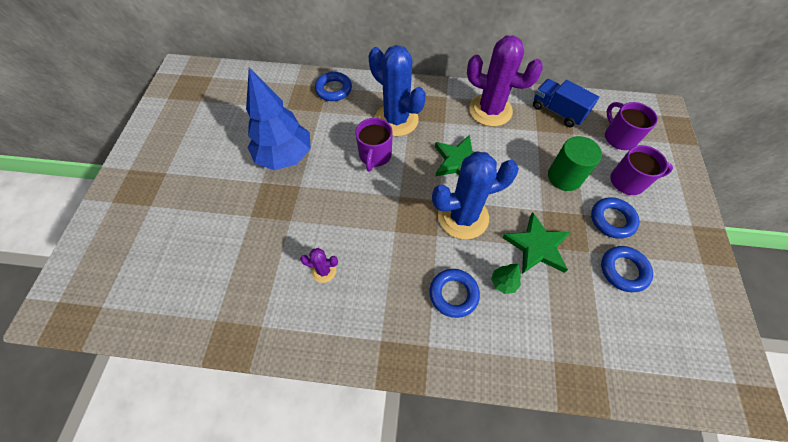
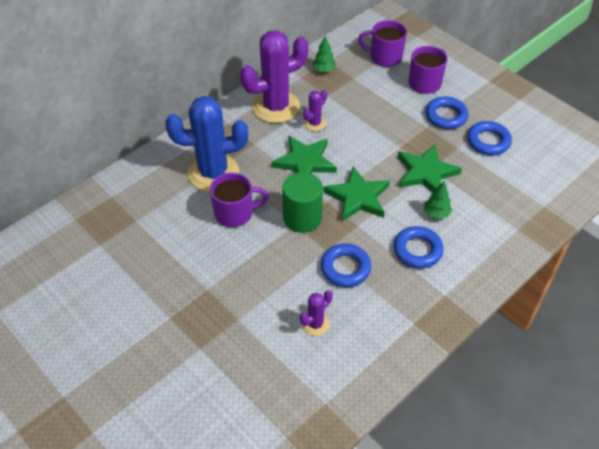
camera: 50 degrees left, 10 degrees down
blue tree [246,68,311,170] -> none
blue ring [315,72,352,101] -> blue ring moved to [321,244,371,287]
purple mug [355,118,393,172] -> purple mug turned 60 degrees counterclockwise [210,172,269,227]
blue cactus [432,151,519,239] -> green star [323,166,390,221]
blue truck [533,79,599,127] -> green tree [313,36,336,72]
green cylinder [548,136,602,191] -> green cylinder moved to [282,172,323,233]
none -> purple cactus [303,90,327,131]

